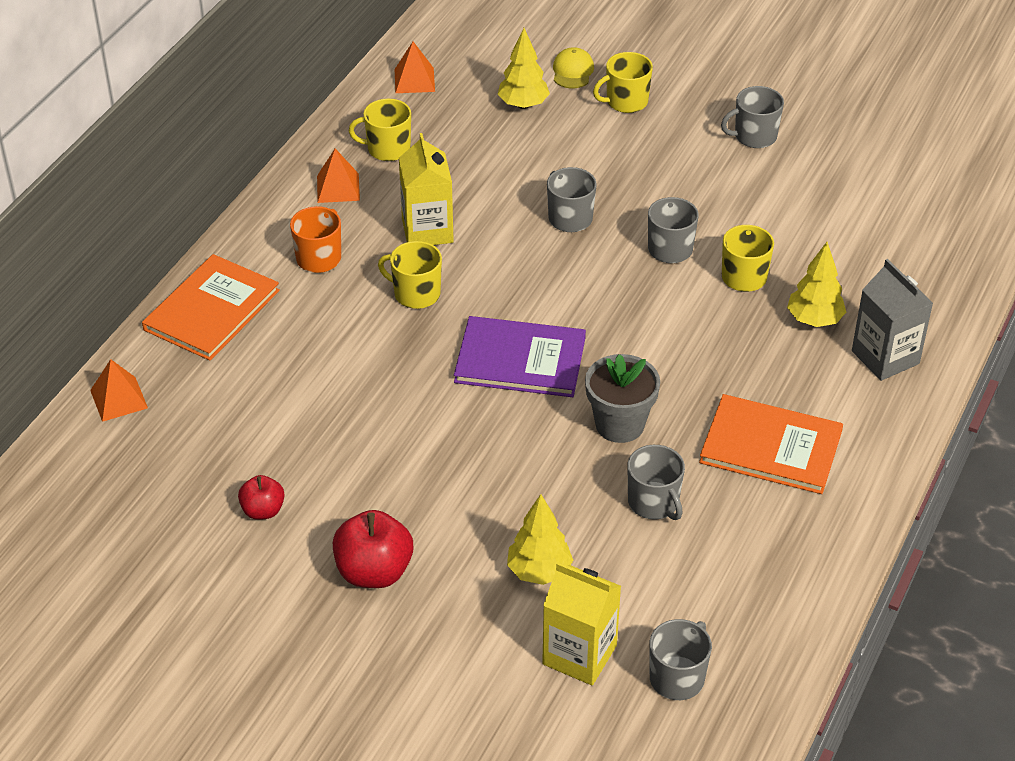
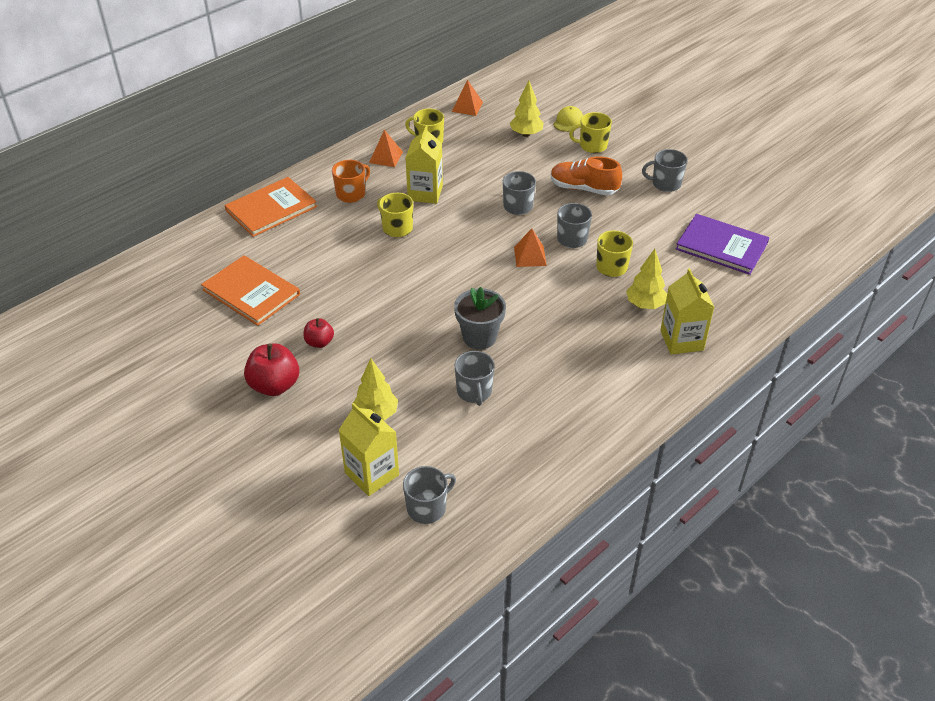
camera: 20 degrees right, 0 degrees up
orange pyramid [90,359,148,422] -> orange pyramid moved to [514,228,547,267]
red apple [238,475,285,520] -> red apple moved to [303,318,334,348]
purple book [454,316,586,397] -> purple book moved to [676,214,769,275]
orange book [699,394,843,494] -> orange book moved to [201,255,300,326]
grey carton [852,259,933,381] -> yellow carton [660,268,714,355]
none -> orange shoe [551,156,622,195]

